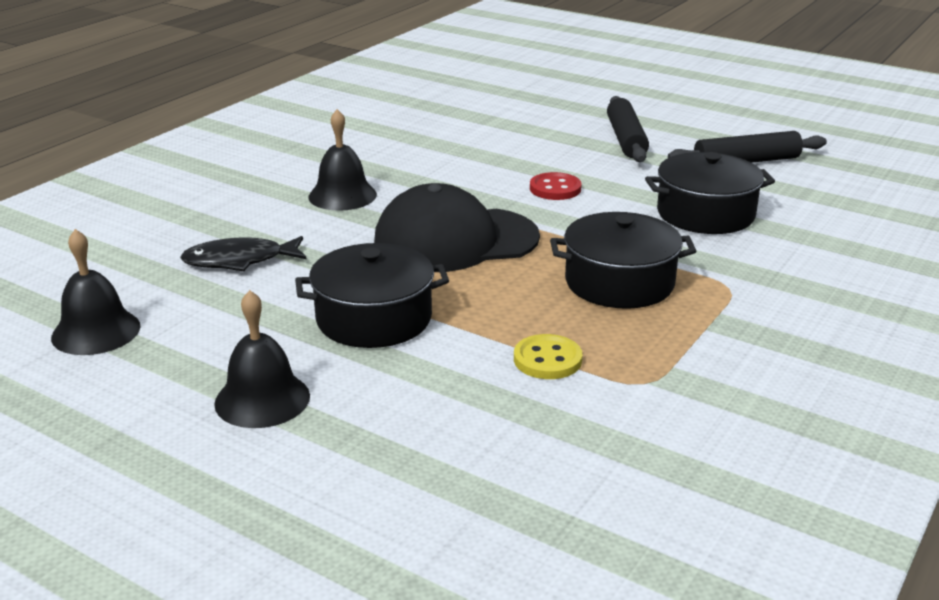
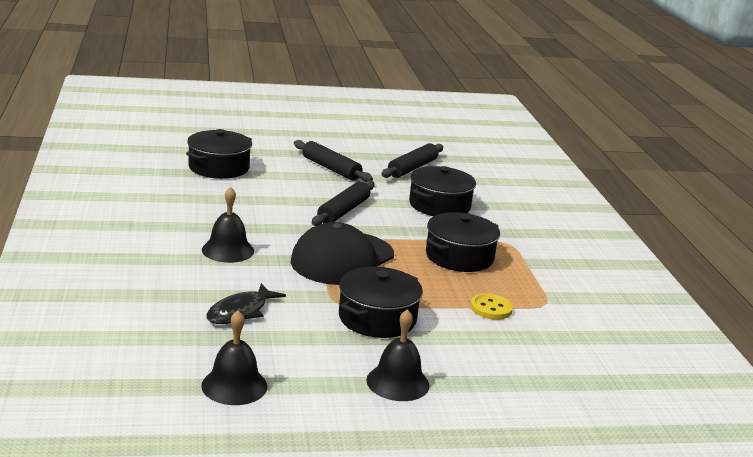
camera: 45 degrees left, 5 degrees down
red button [530,172,582,200] -> black rolling pin [312,180,375,226]
none -> black pot [186,129,252,179]

